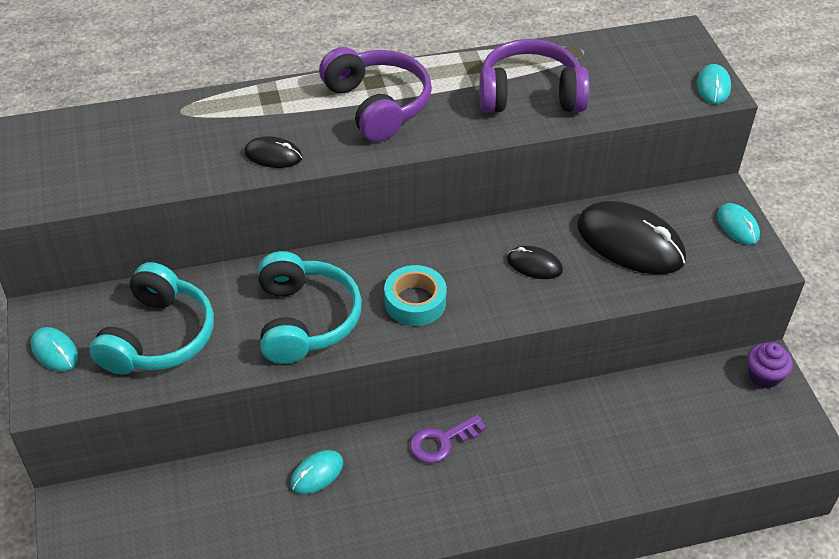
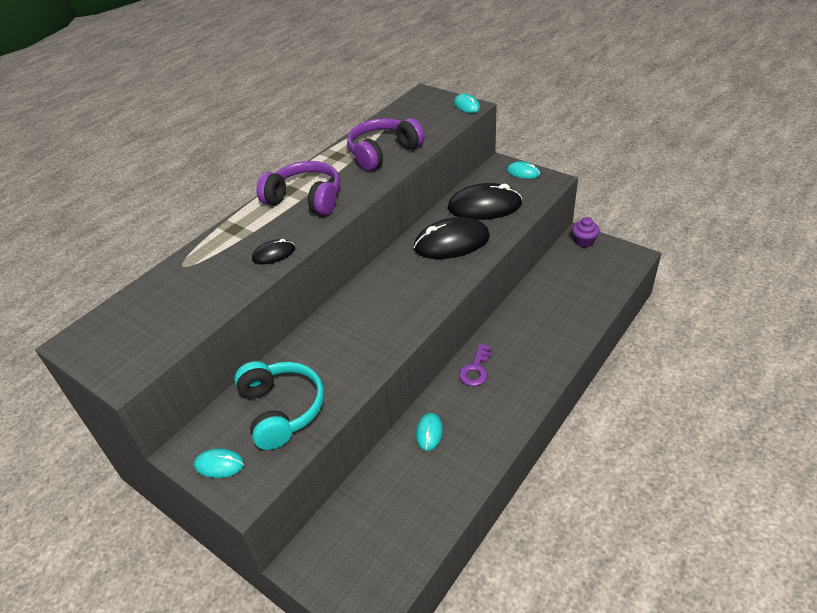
camera: 35 degrees left, 5 degrees down
turquoise headphones [258,251,362,364] -> none
turquoise tape [384,265,447,326] -> none
black mouse [507,246,563,279] -> black mouse [413,217,490,259], size x2.05

